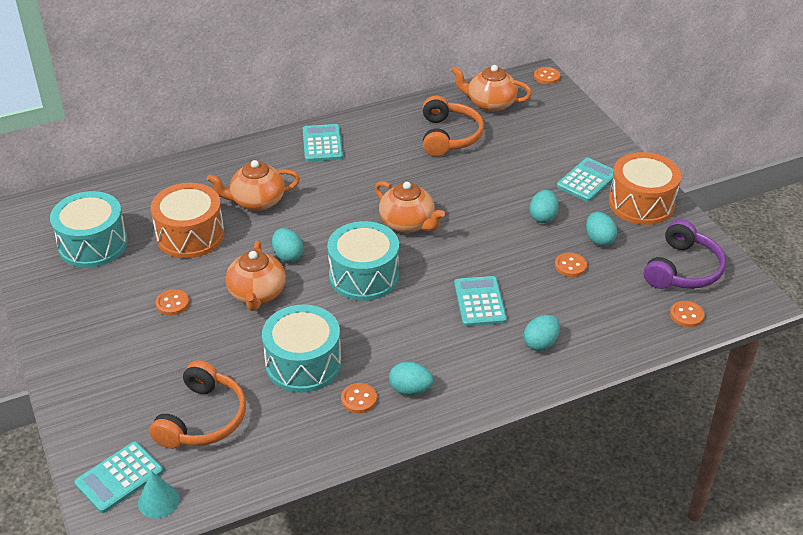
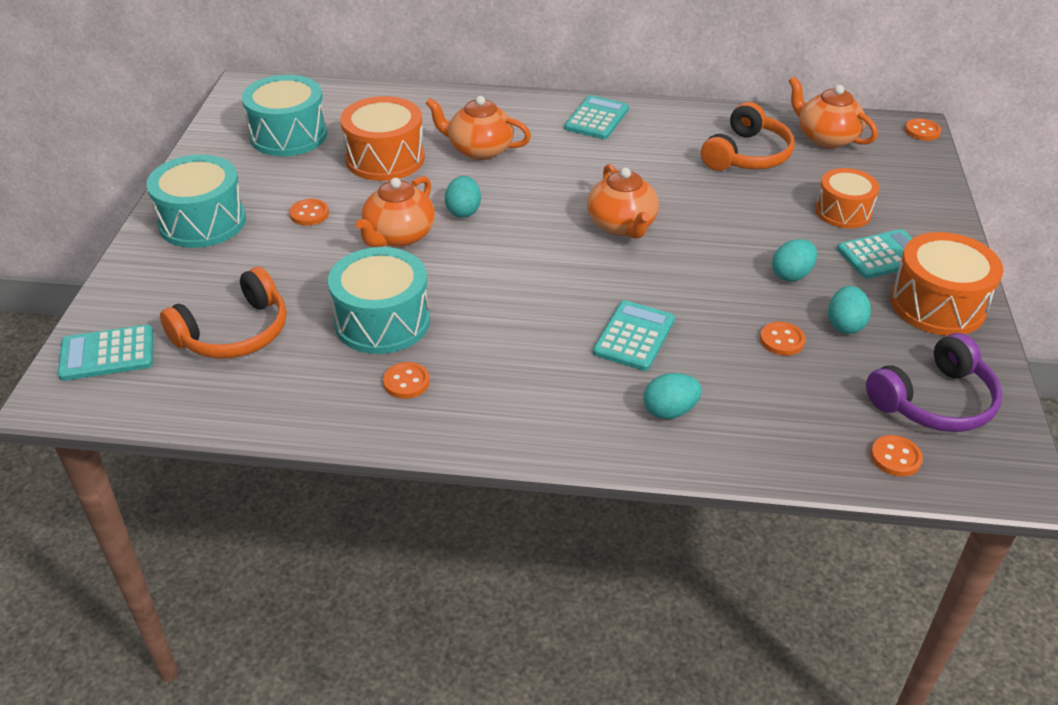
camera: 30 degrees right, 0 degrees up
turquoise cone [138,471,180,518] -> none
turquoise drum [327,221,399,301] -> turquoise drum moved to [146,155,246,248]
turquoise egg [389,362,433,395] -> none
none -> orange drum [815,168,880,228]

